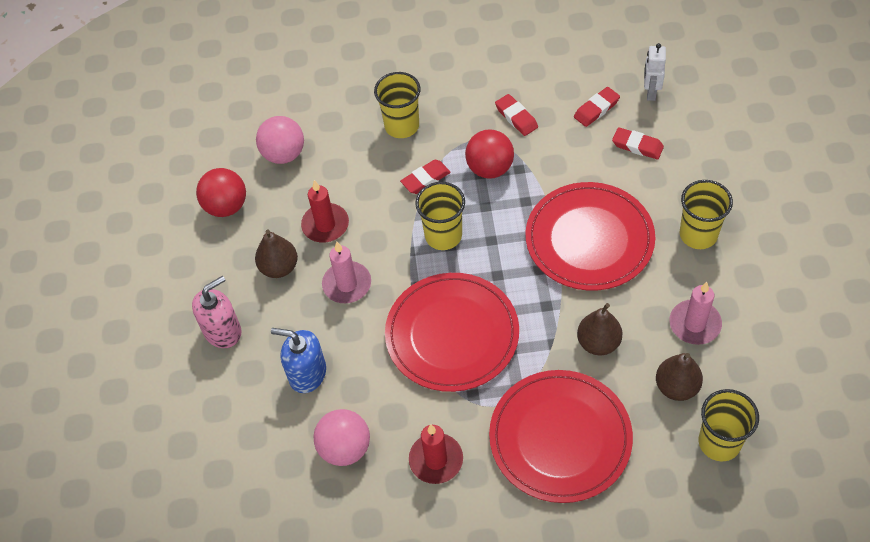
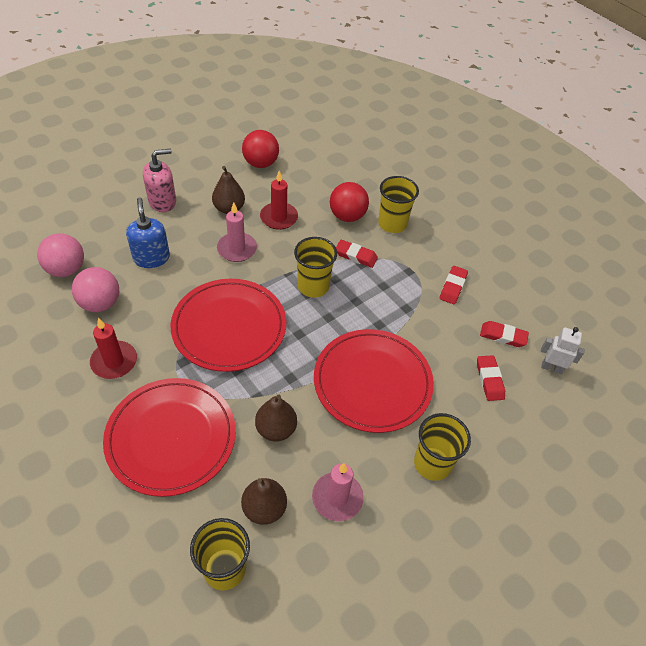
camera: 50 degrees right, 5 degrees down
pink soap dispenser [192,276,242,348] -> pink soap dispenser turned 45 degrees counterclockwise [143,149,176,212]
pink ball [256,116,304,164] -> pink ball moved to [37,233,84,277]
red ball [465,129,514,179] -> red ball moved to [330,182,369,222]
white robot [644,43,666,101] -> white robot turned 45 degrees clockwise [541,327,585,374]

